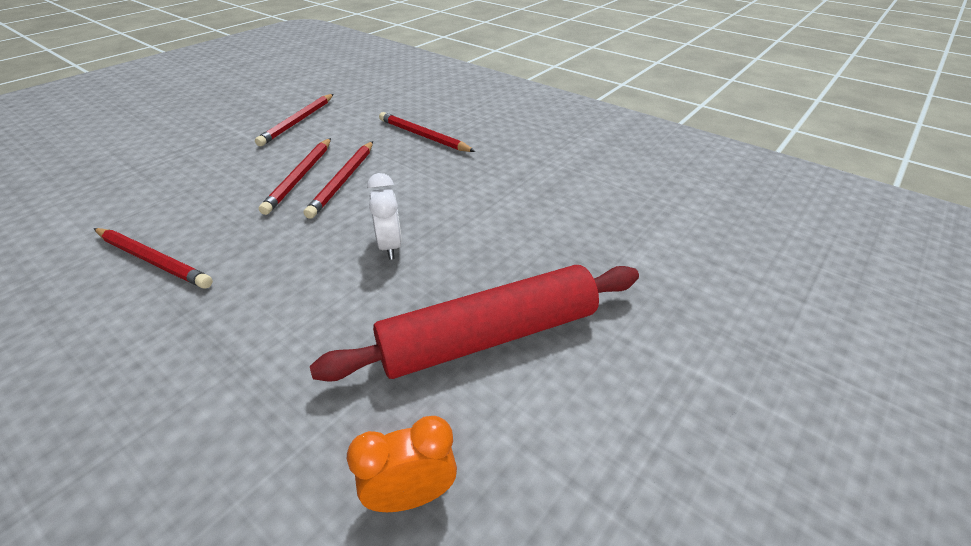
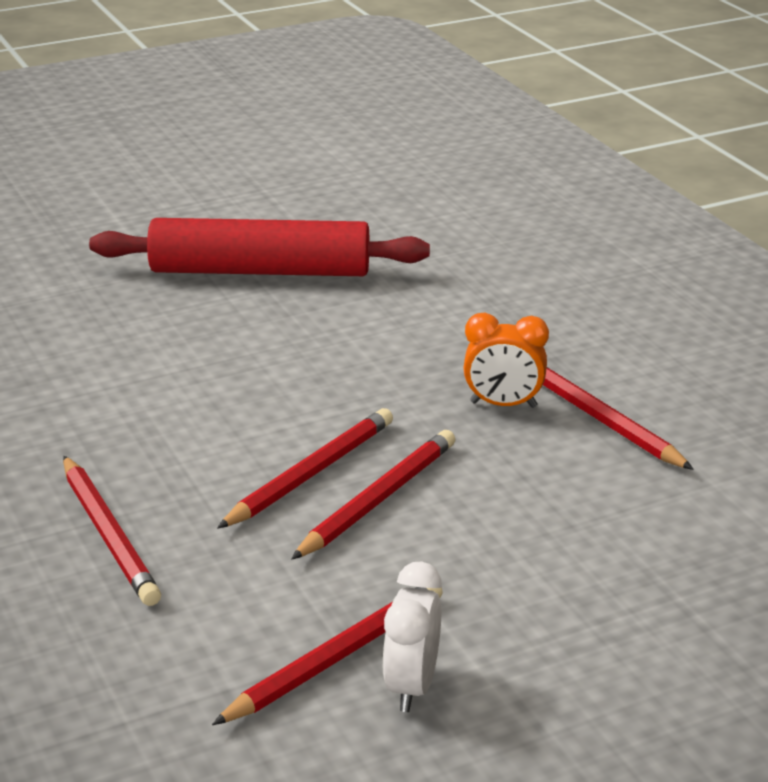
camera: 155 degrees left, 10 degrees down
orange clock [347,416,457,512] -> orange clock moved to [464,313,549,408]
white clock [367,173,402,260] -> white clock moved to [383,562,442,712]

